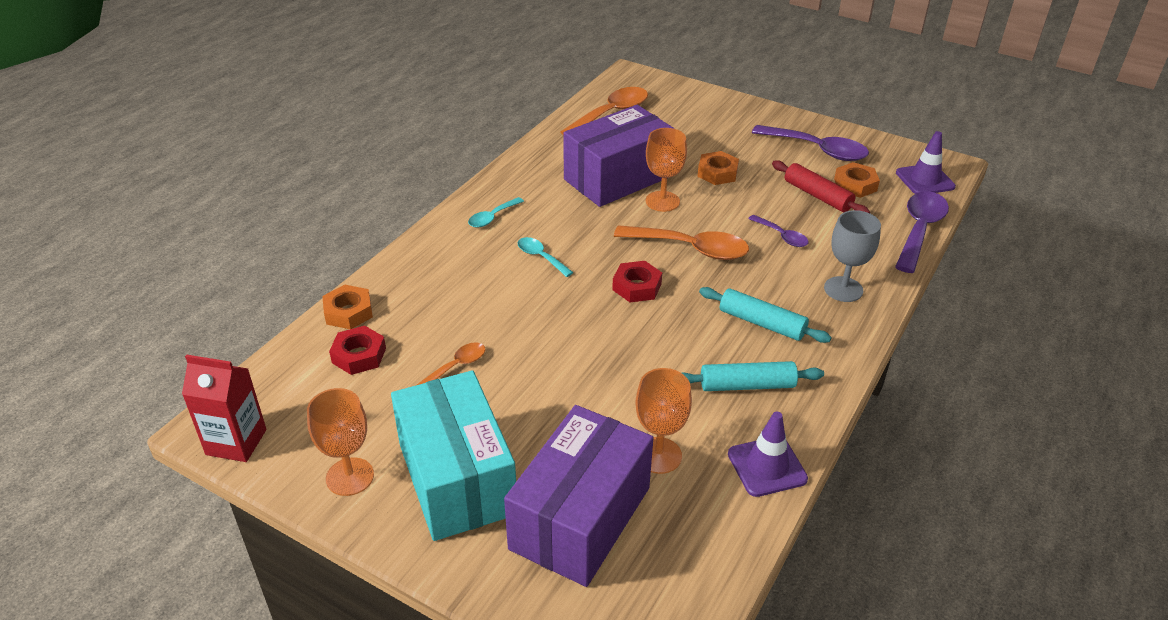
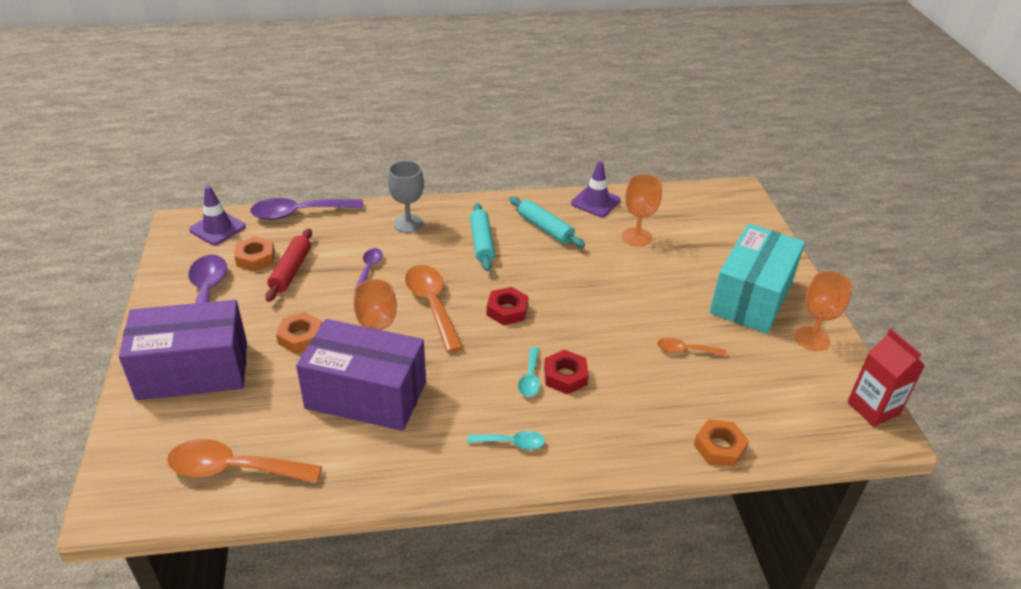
camera: 130 degrees left, 0 degrees up
red nut [329,326,386,375] -> red nut moved to [544,350,589,394]
purple box [504,405,654,587] -> purple box moved to [119,300,247,400]

